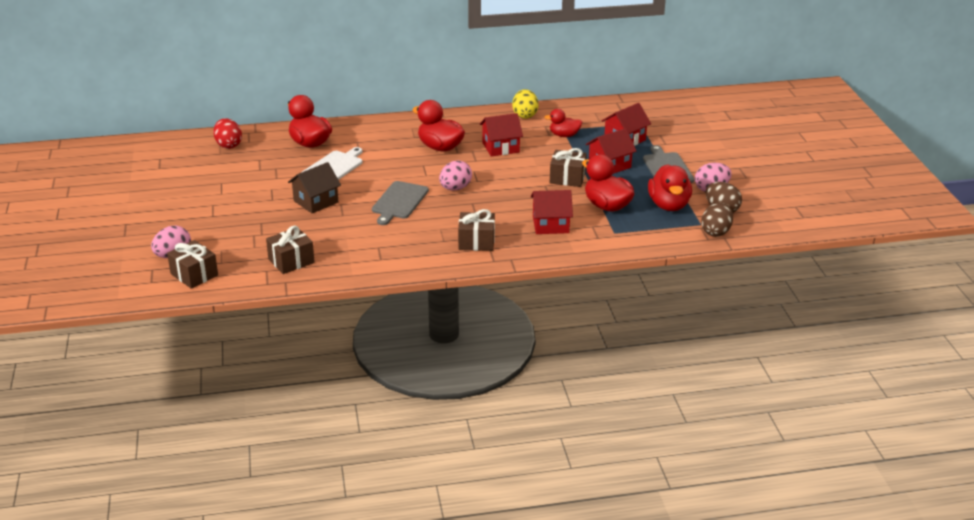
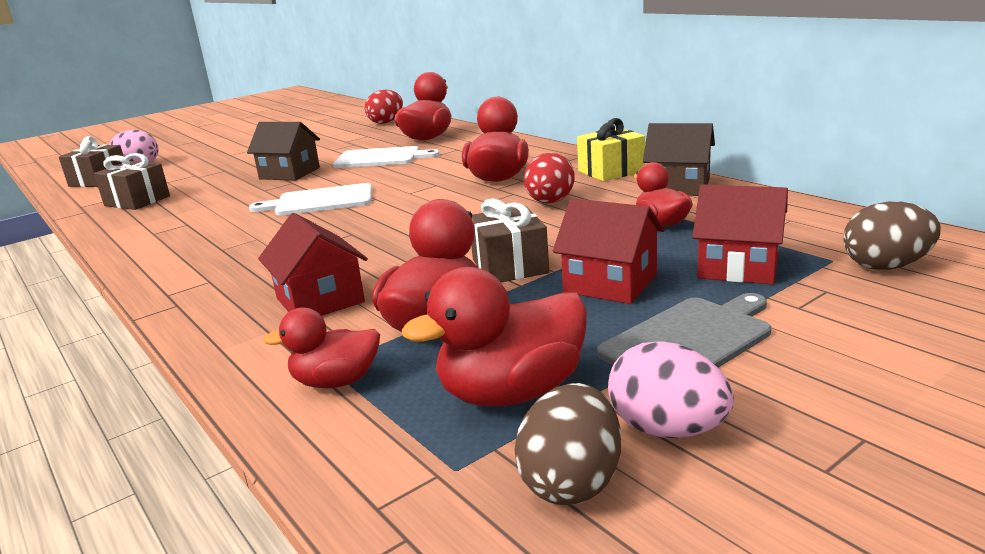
camera: 65 degrees right, 10 degrees down
grey cutting board [372,181,429,225] -> white cutting board [249,183,372,216]
pink egg [439,160,472,191] -> none
brown gift [458,209,495,251] -> none
red house [480,113,523,157] -> red egg [524,152,574,203]
yellow egg [512,89,539,119] -> brown house [643,123,715,196]
brown egg [701,202,733,237] -> brown egg moved to [844,201,941,270]
none -> red duck [263,308,380,388]
none -> yellow gift [577,118,645,181]

